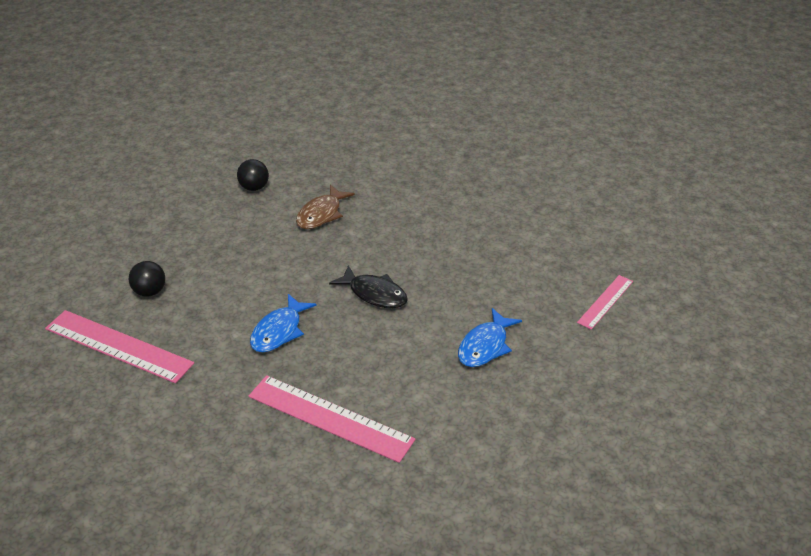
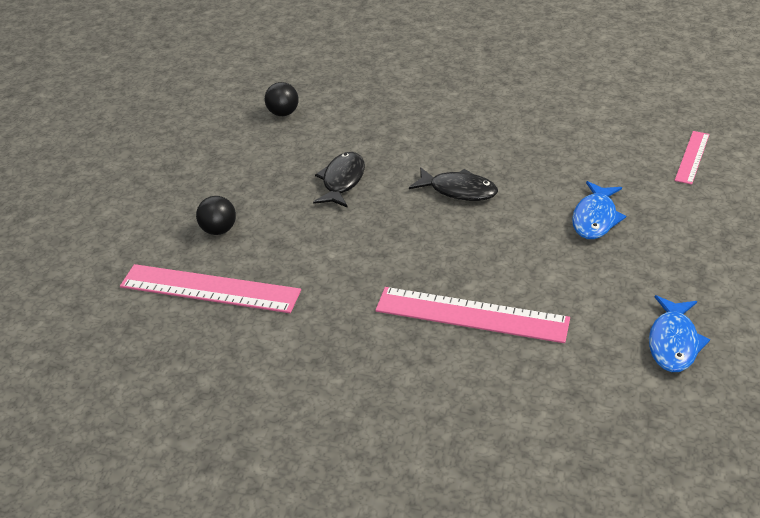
camera: 10 degrees left, 0 degrees up
blue fish [250,294,317,352] -> blue fish moved to [649,295,710,372]
brown fish [296,185,355,229] -> none
none -> black fish [313,152,365,208]

